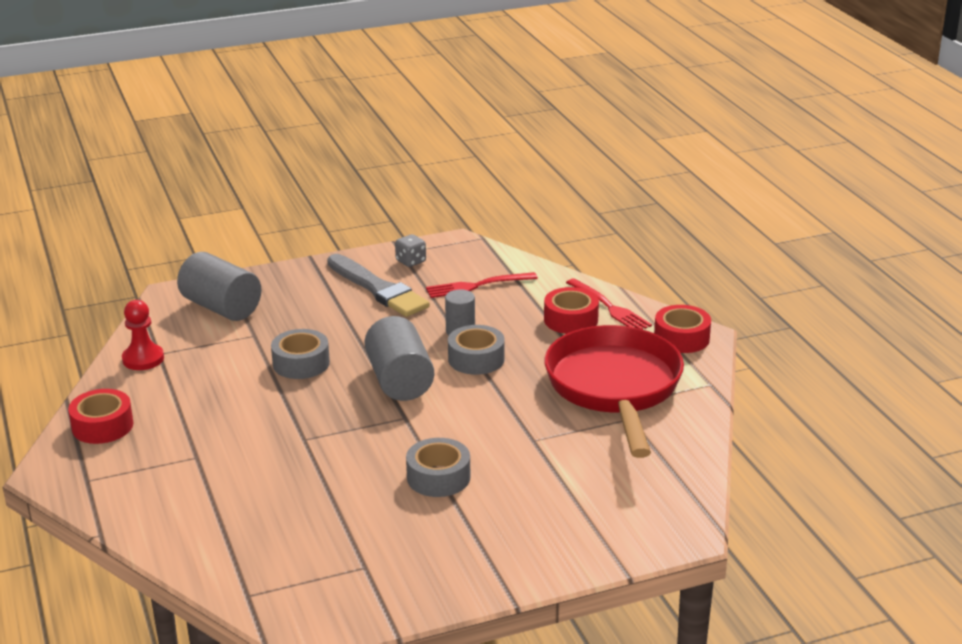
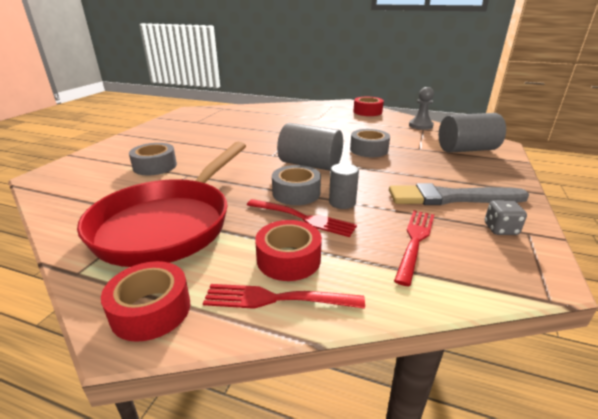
camera: 130 degrees right, 0 degrees up
red pawn [122,300,164,370] -> grey pawn [409,87,434,130]
grey tape [406,438,470,497] -> grey tape moved to [129,143,177,175]
red pan [544,325,684,458] -> red pan turned 75 degrees clockwise [77,142,246,267]
none -> red fork [247,199,357,237]

